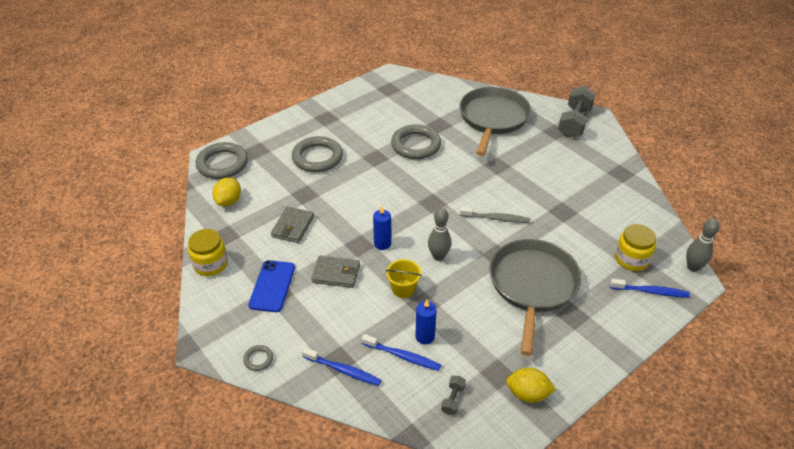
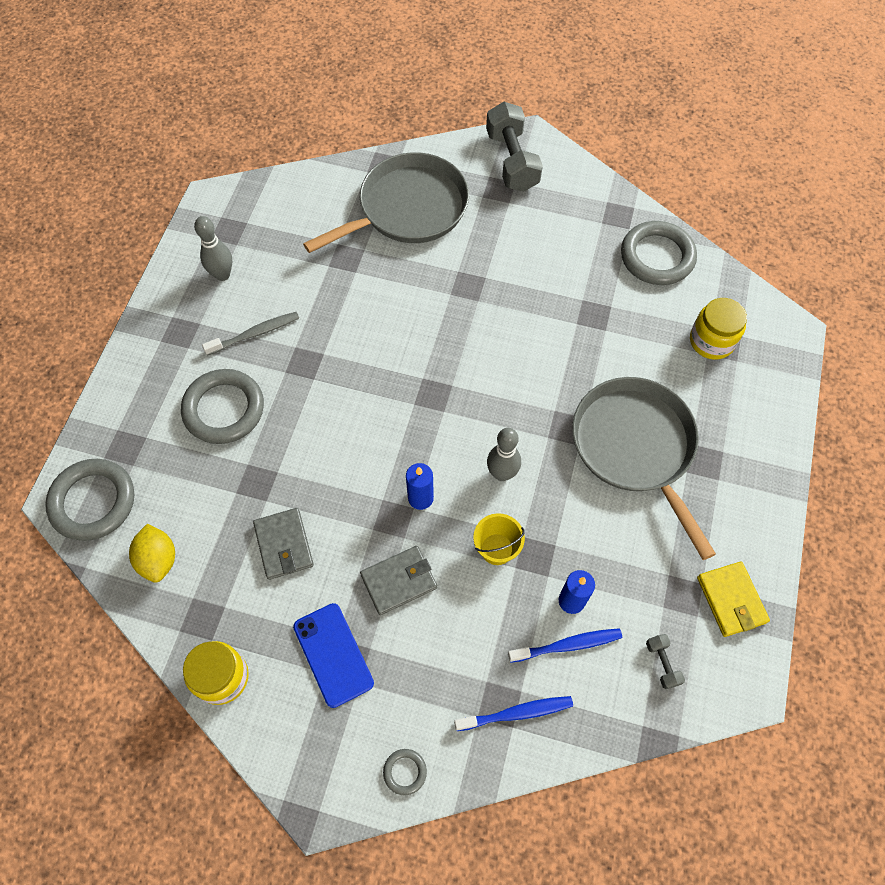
camera: 35 degrees left, 20 degrees up
grey ring [391,124,441,159] -> grey ring moved to [621,221,697,285]
grey pan [459,87,531,156] -> grey pan turned 75 degrees clockwise [303,152,469,253]
grey toothbrush [460,207,530,223] -> grey toothbrush moved to [202,312,299,356]
yellow lemon [506,368,556,403] -> yellow wallet [697,561,770,637]
blue toothbrush [610,279,690,297] -> none
grey bowling pin [686,218,719,272] -> grey bowling pin moved to [194,216,232,281]

